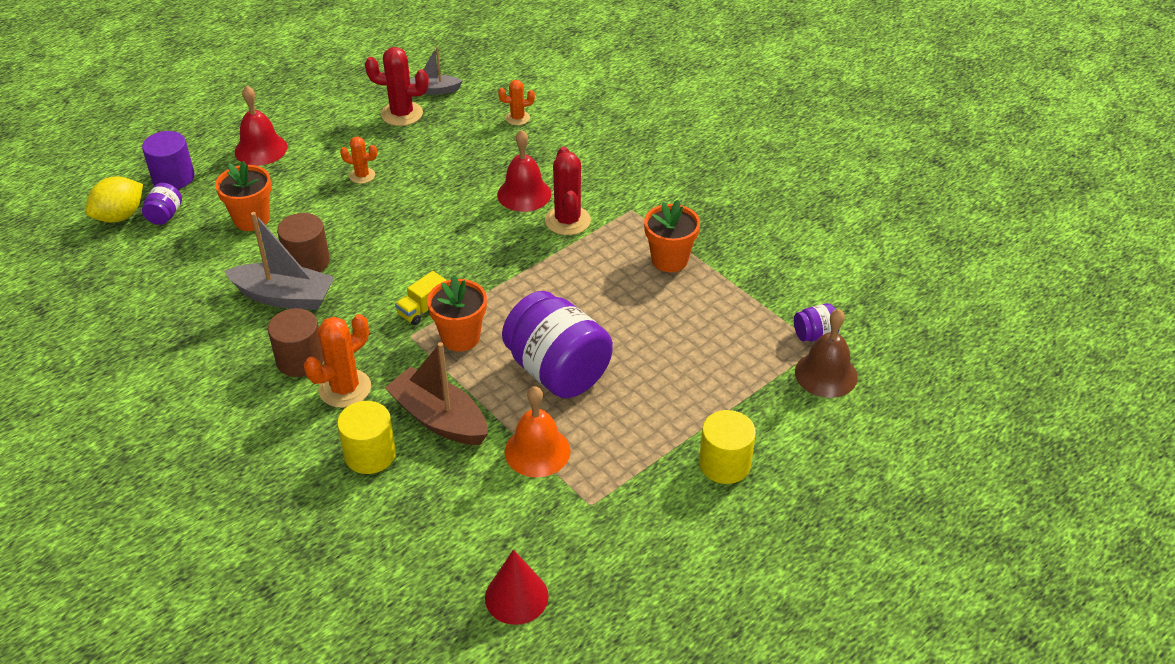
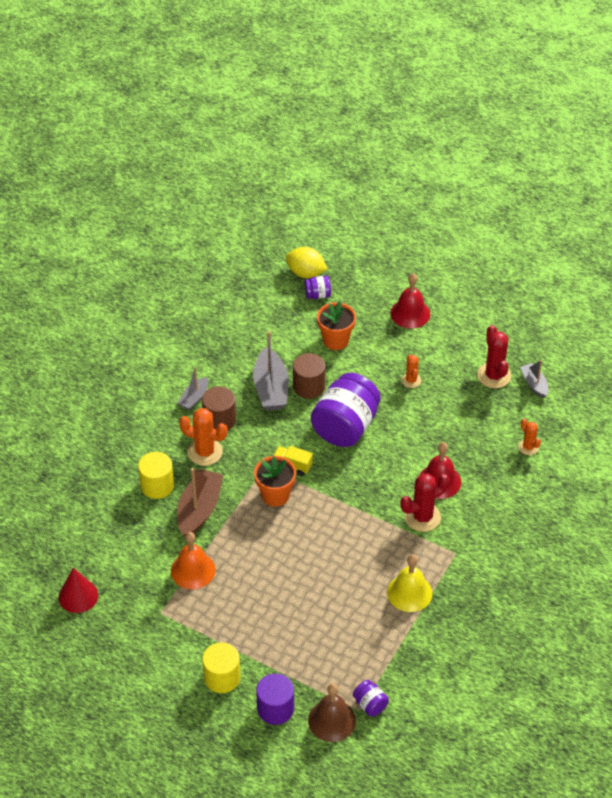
camera: 70 degrees right, 5 degrees up
purple cylinder [142,131,195,189] -> purple cylinder moved to [256,674,294,725]
purple jar [502,291,613,398] -> purple jar moved to [311,373,381,447]
orange flower pot [644,200,700,272] -> yellow bell [387,554,432,612]
none -> grey boat [177,367,208,410]

